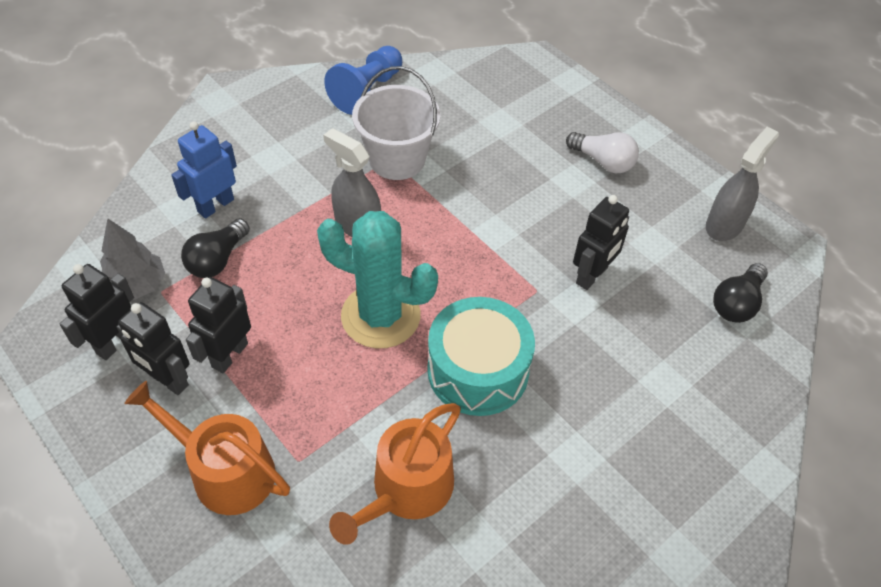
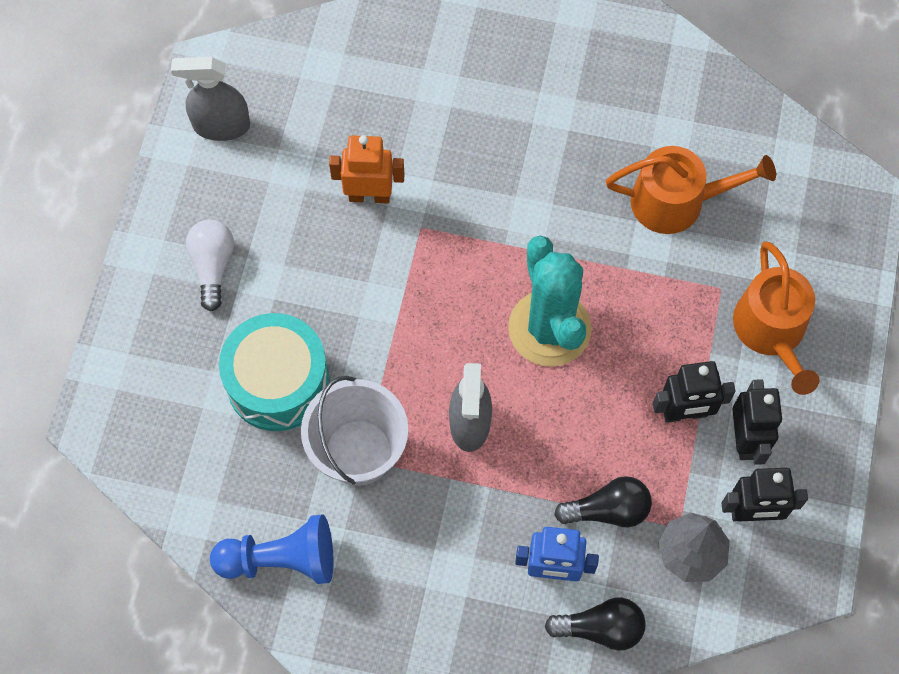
camera: 125 degrees left, 15 degrees up
turquoise drum [427,297,535,416] -> turquoise drum moved to [219,313,330,431]
black robot [573,195,629,290] -> orange robot [329,135,405,203]
black light bulb [713,263,768,323] -> black light bulb moved to [545,598,646,651]

